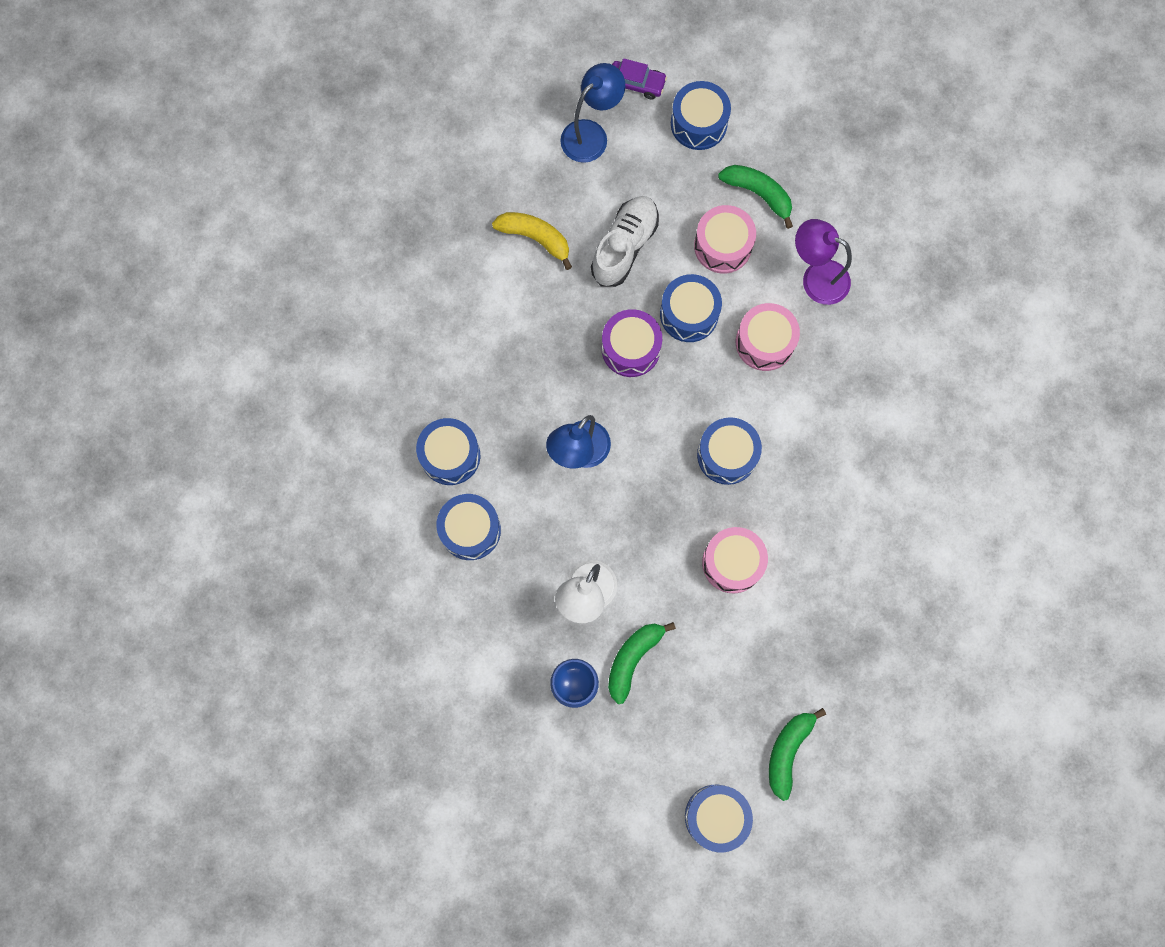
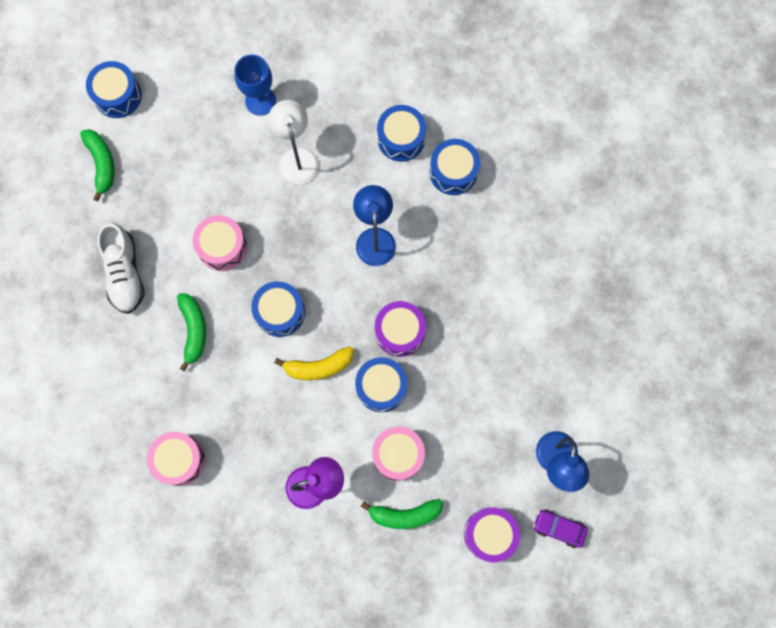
camera: 140 degrees right, 0 degrees up
yellow banana [492,212,572,270] -> yellow banana moved to [274,346,354,380]
white shoe [591,196,659,287] -> white shoe moved to [97,223,145,314]
green banana [608,622,676,704] -> green banana moved to [177,293,206,372]
purple car [612,58,667,100] -> purple car turned 45 degrees clockwise [533,509,588,548]
blue drum [671,81,731,150] -> purple drum [464,508,520,562]
pink drum [736,303,800,371] -> pink drum moved to [147,432,205,486]

